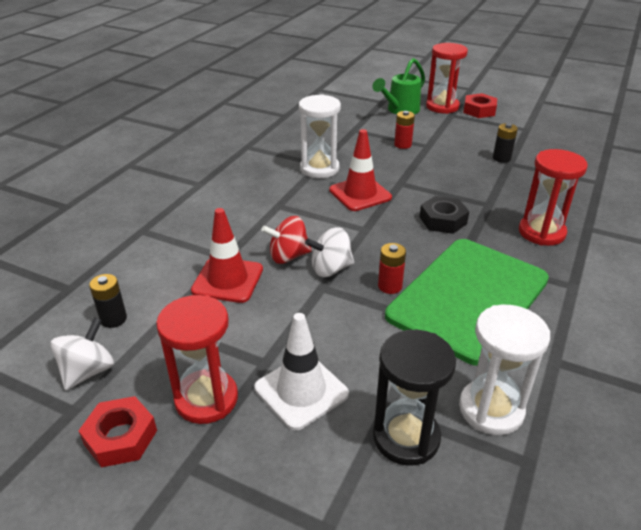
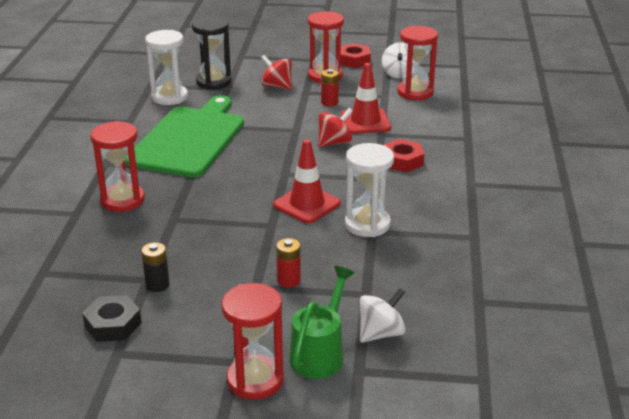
camera: 160 degrees right, 5 degrees down
black battery [89,274,127,328] -> red hourglass [397,26,438,100]
white traffic cone [255,313,349,430] -> red spinning top [261,55,292,90]
white spinning top [305,227,354,277] -> white spinning top moved to [359,288,406,343]
red battery [378,243,406,294] -> red battery moved to [321,69,339,107]
black nut [420,196,469,234] -> black nut moved to [82,295,142,342]
red nut [463,93,497,118] -> red nut moved to [384,139,424,172]

